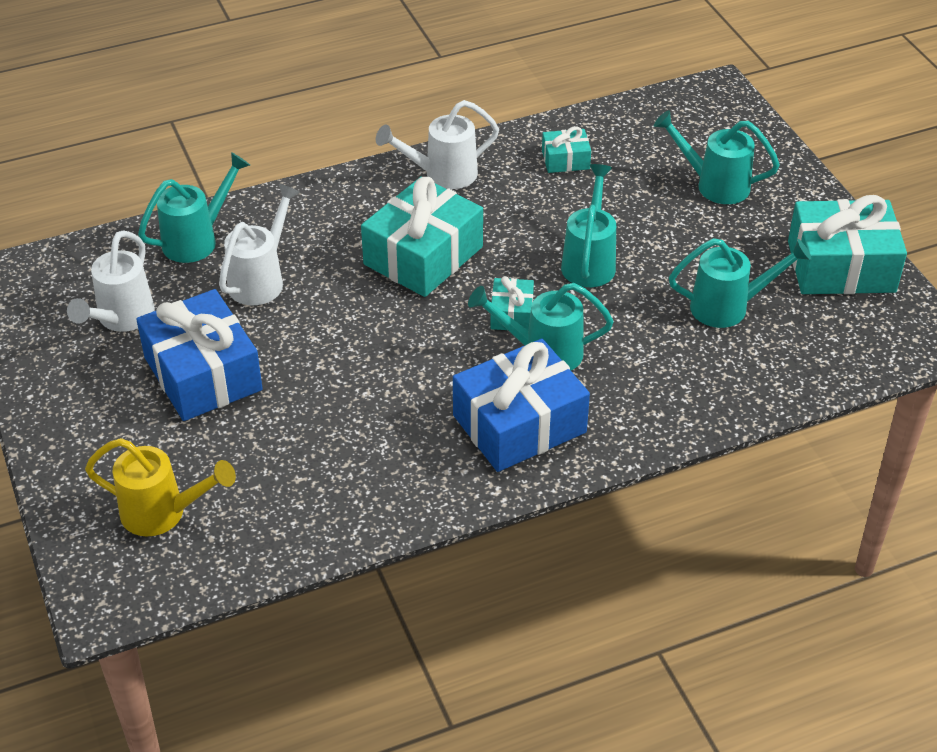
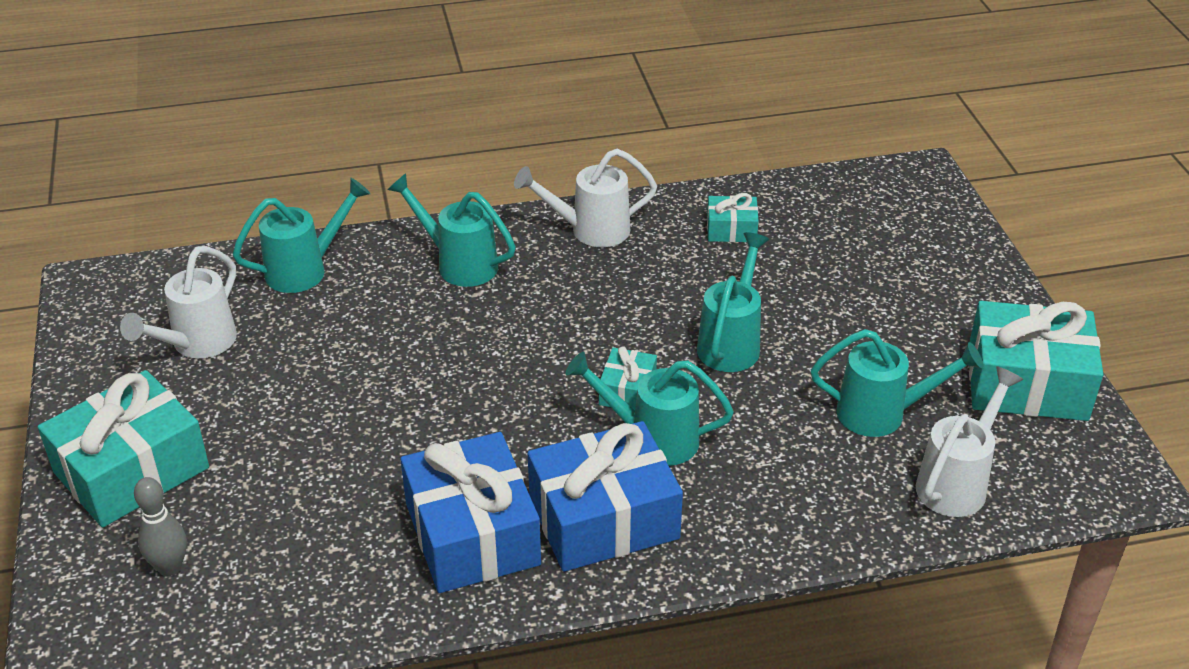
camera: 10 degrees right, 5 degrees down
yellow watering can [85,438,236,536] -> grey bowling pin [134,477,187,576]
blue gift [136,289,263,421] -> blue gift moved to [401,432,541,593]
white watering can [219,184,300,305] -> white watering can moved to [916,366,1023,517]
turquoise gift [361,177,483,297] -> turquoise gift moved to [38,370,209,528]
turquoise watering can [654,110,780,204] -> turquoise watering can moved to [387,173,516,287]

